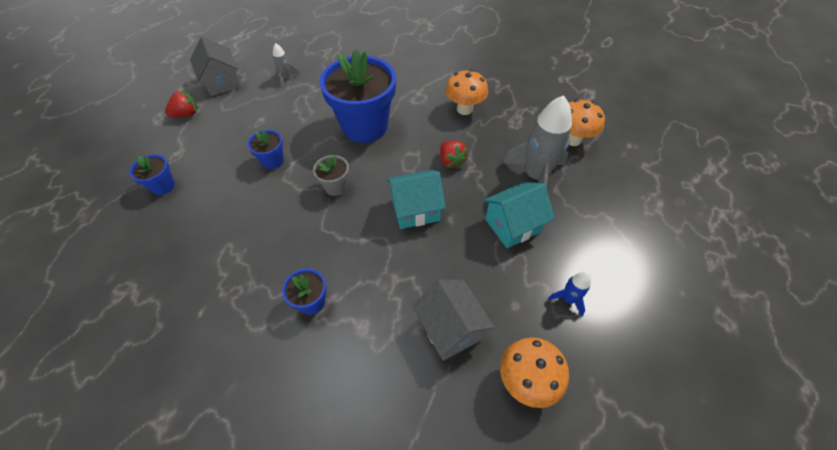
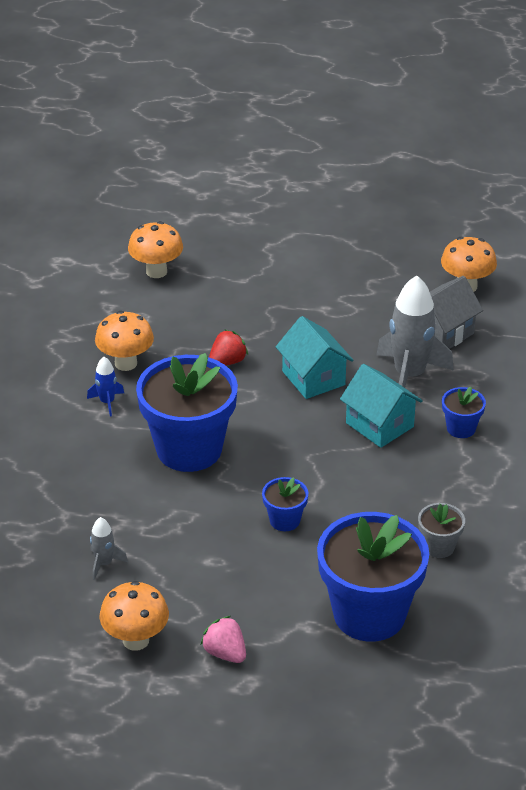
camera: 105 degrees left, 15 degrees down
blue flower pot [129,154,175,195] -> blue flower pot [317,512,429,642], size x2.25
red strawberry [165,90,198,117] -> pink strawberry [201,616,246,663]
grey house [190,37,241,96] -> orange mushroom [99,581,169,651]
grey flower pot [313,155,349,196] -> grey flower pot moved to [418,503,465,558]
turquoise house [483,182,555,248] -> turquoise house moved to [340,364,423,448]
grey rocket [502,95,572,188] -> grey rocket moved to [376,275,454,388]
blue rocket [548,272,591,317] -> blue rocket moved to [87,357,124,417]

